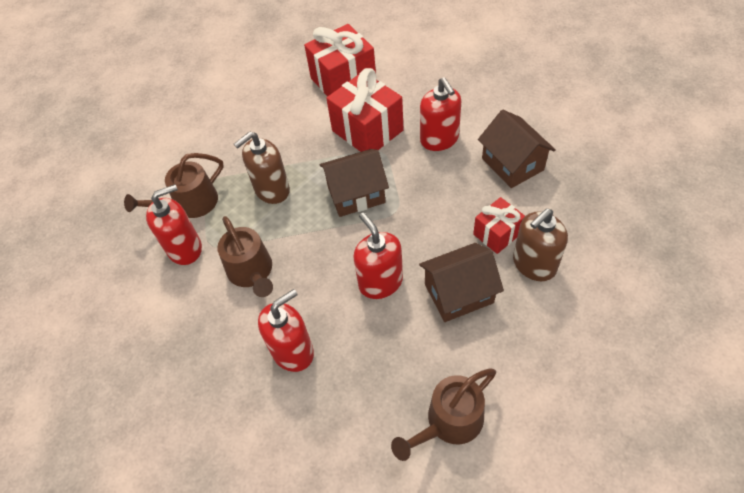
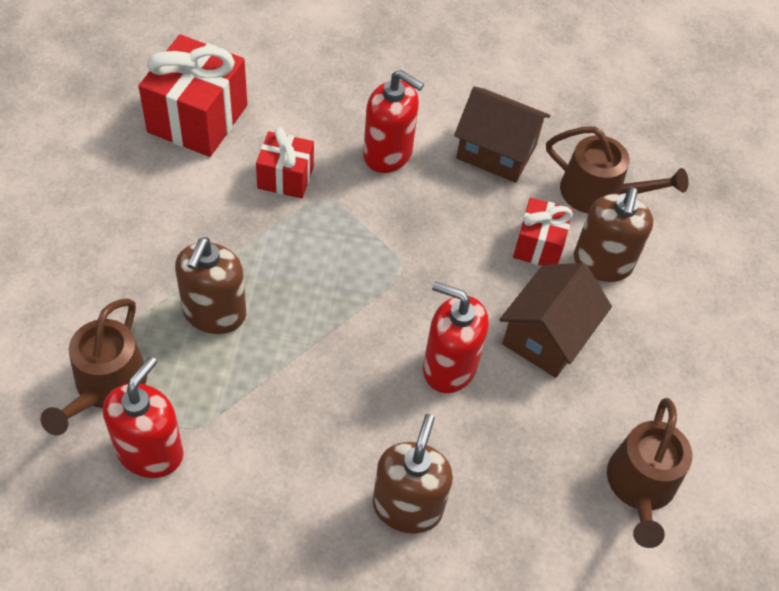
camera: 45 degrees left, 0 degrees up
brown watering can [217,216,273,297] -> brown watering can moved to [546,126,688,213]
red soap dispenser [258,289,314,372] -> brown soap dispenser [373,414,453,533]
brown house [319,149,389,217] -> none
red gift [326,68,404,152] -> red gift [256,127,314,198], size x0.58

